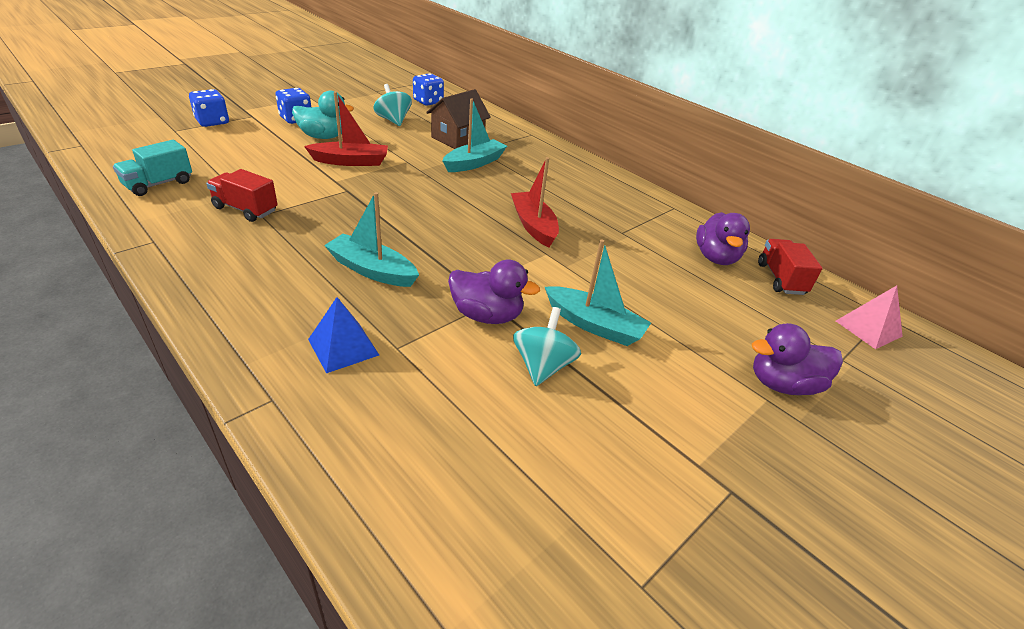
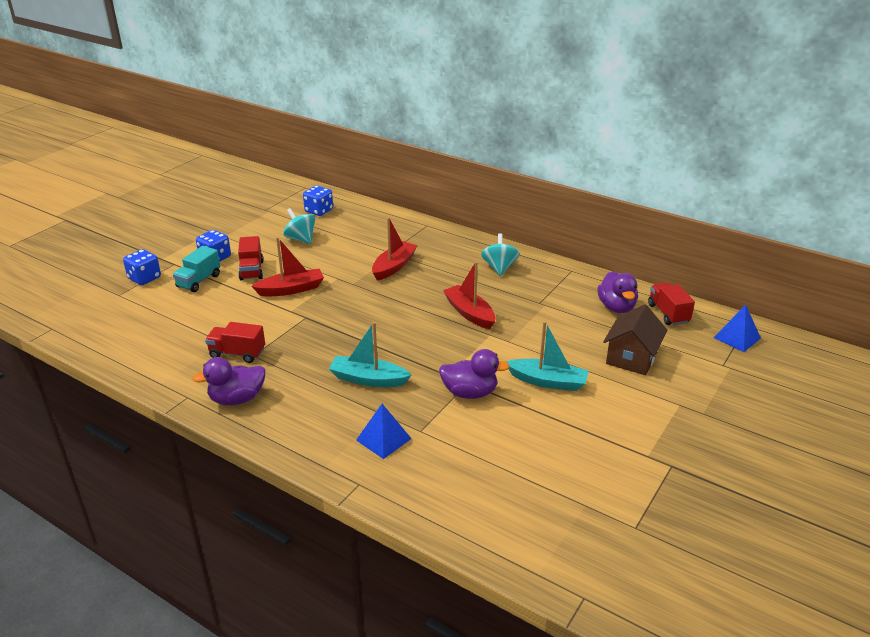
camera: 10 degrees left, 5 degrees down
turquoise truck [113,140,192,196] -> turquoise truck moved to [173,246,220,292]
turquoise duck [292,91,354,139] -> red truck [238,236,264,281]
brown house [426,89,491,149] -> brown house moved to [603,304,667,375]
turquoise boat [442,98,507,172] -> red boat [372,217,418,281]
turquoise spinning top [513,307,581,386] -> turquoise spinning top moved to [481,233,520,276]
purple duck [752,323,843,395] -> purple duck moved to [193,357,265,405]
pink pyramid [836,285,903,349] -> blue pyramid [713,305,761,352]

